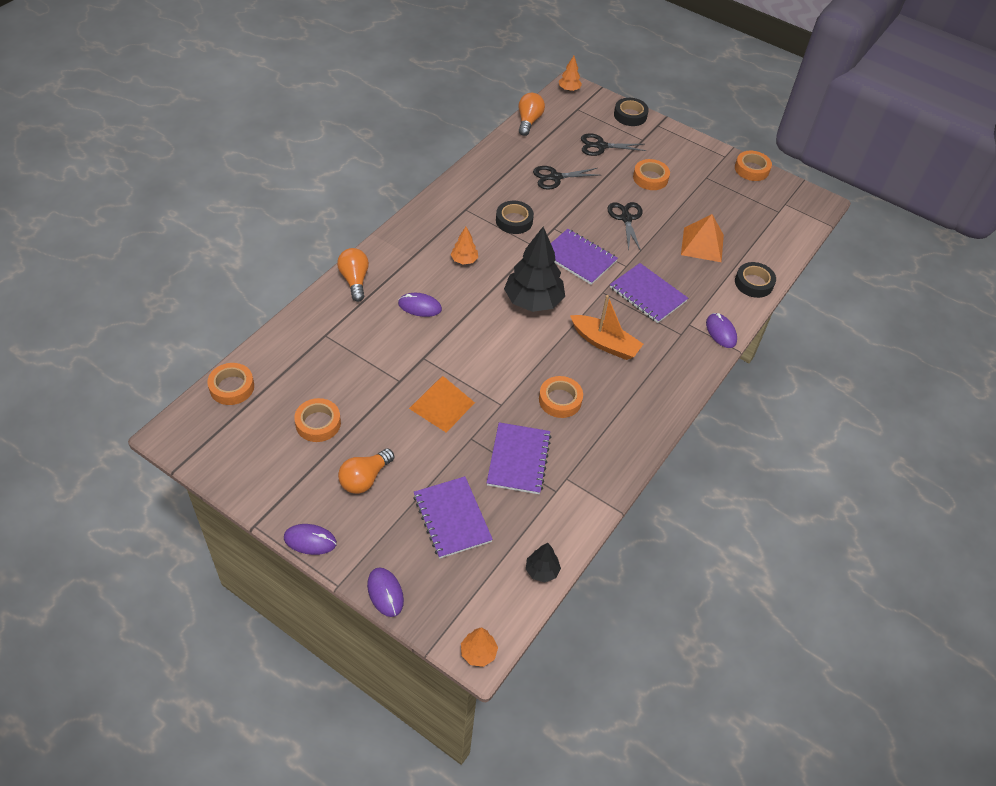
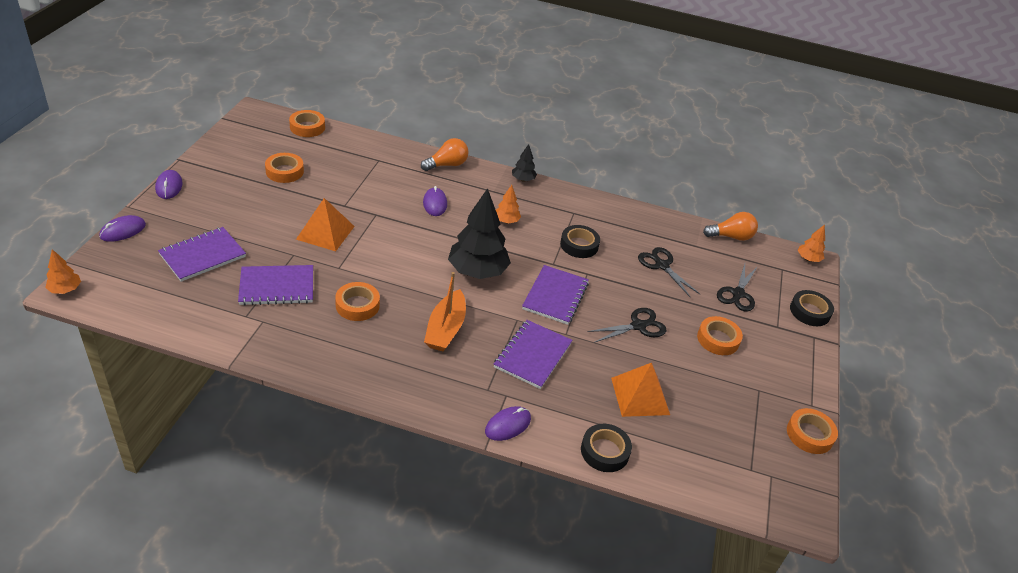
camera: 70 degrees right, 10 degrees down
orange light bulb [338,448,394,494] -> none
black tree [526,543,561,583] -> black tree moved to [512,144,537,182]
black scissors [581,133,646,156] -> black scissors turned 135 degrees counterclockwise [717,264,758,312]

